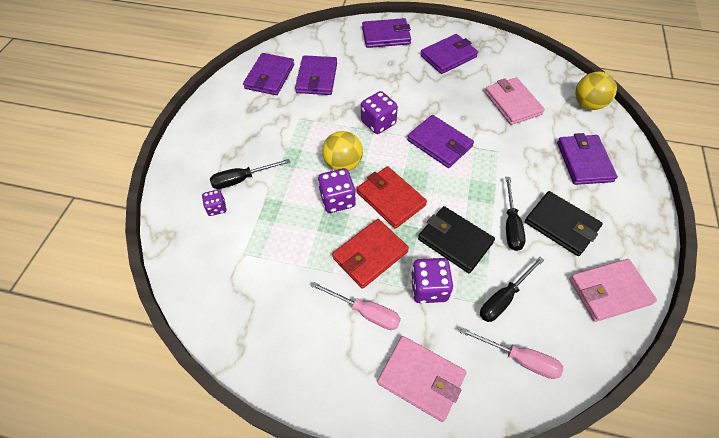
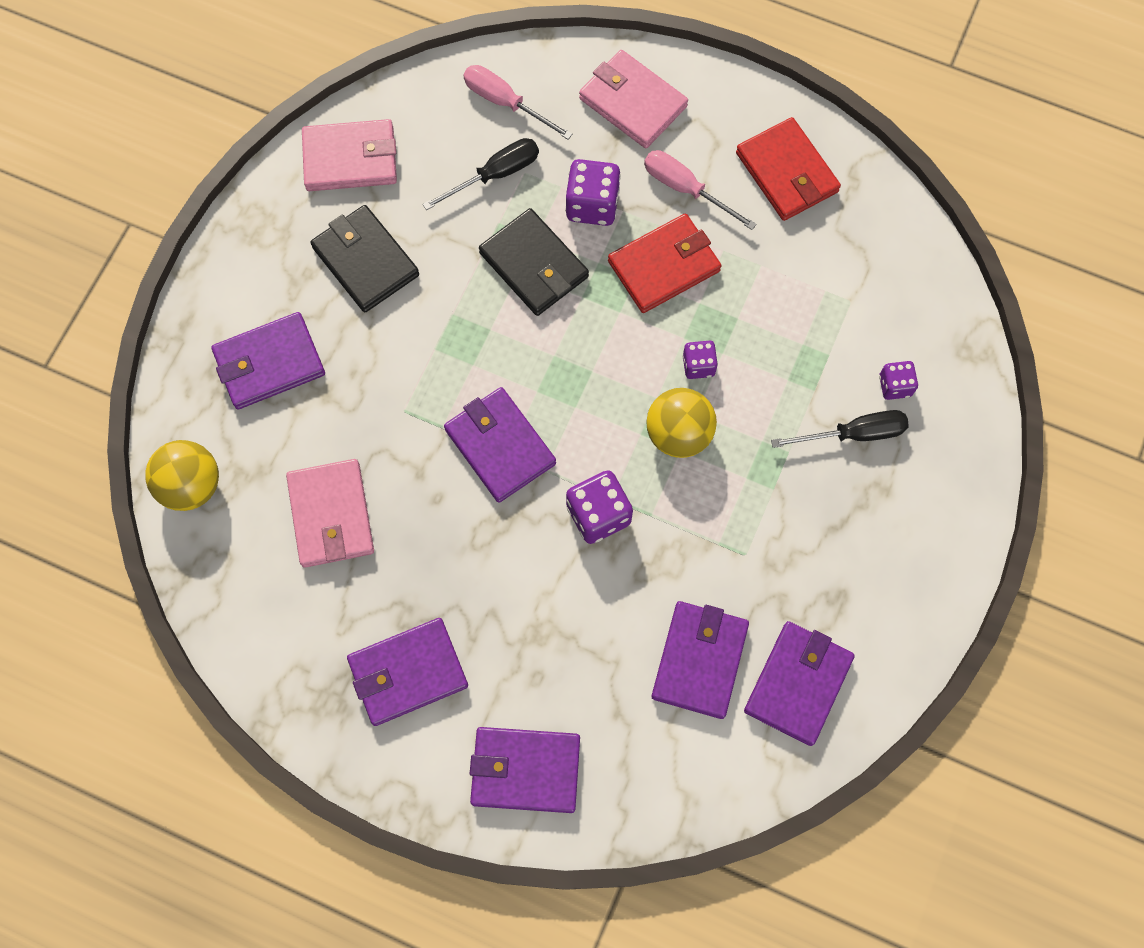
camera: 170 degrees left, 15 degrees up
purple dice [318,168,356,213] -> purple dice [683,341,718,379], size x0.60
red wallet [357,166,427,229] -> red wallet moved to [736,117,841,221]
black screwdriver [505,177,526,251] -> none
purple wallet [557,133,618,185] -> purple wallet turned 60 degrees clockwise [211,312,325,409]

